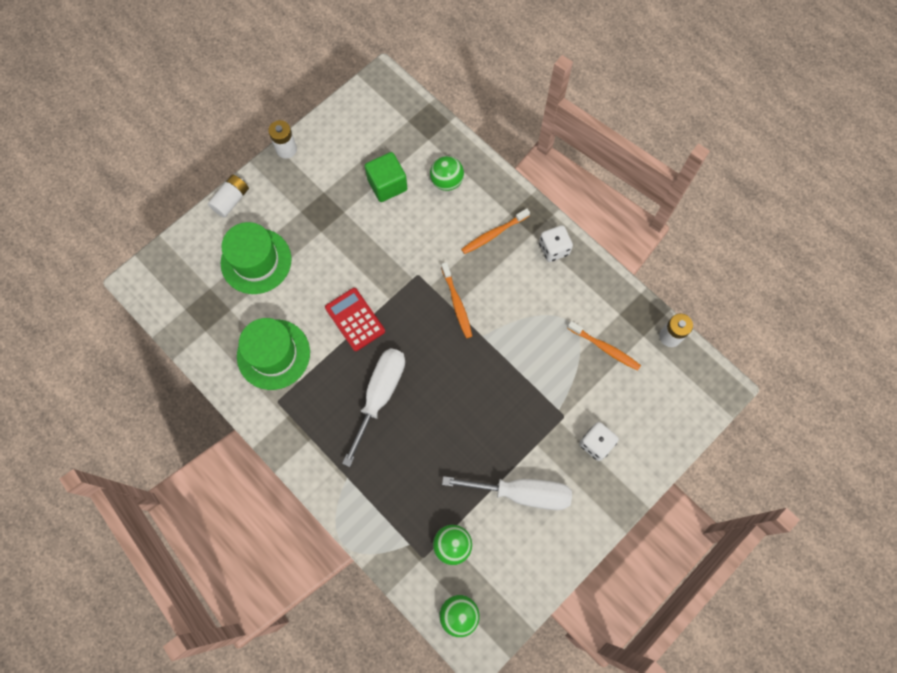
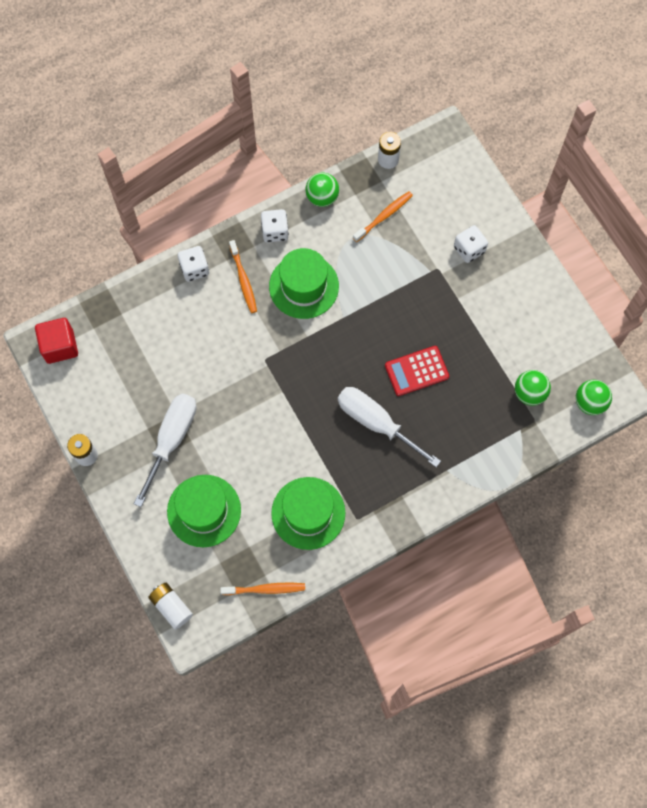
camera: 75 degrees left, 0 degrees up
white battery [208,174,249,217] -> white battery moved to [148,583,193,630]
red calculator [325,288,385,351] -> red calculator moved to [385,346,449,396]
green cube [365,152,407,202] -> none
green ball [430,156,464,191] -> green ball moved to [305,173,339,207]
orange toothbrush [441,262,472,338] -> orange toothbrush moved to [220,583,305,595]
white screwdriver [442,476,572,510] -> white screwdriver moved to [134,394,197,507]
none -> red cube [35,318,78,364]
none -> white dice [178,246,209,282]
none -> green hat [269,248,339,319]

